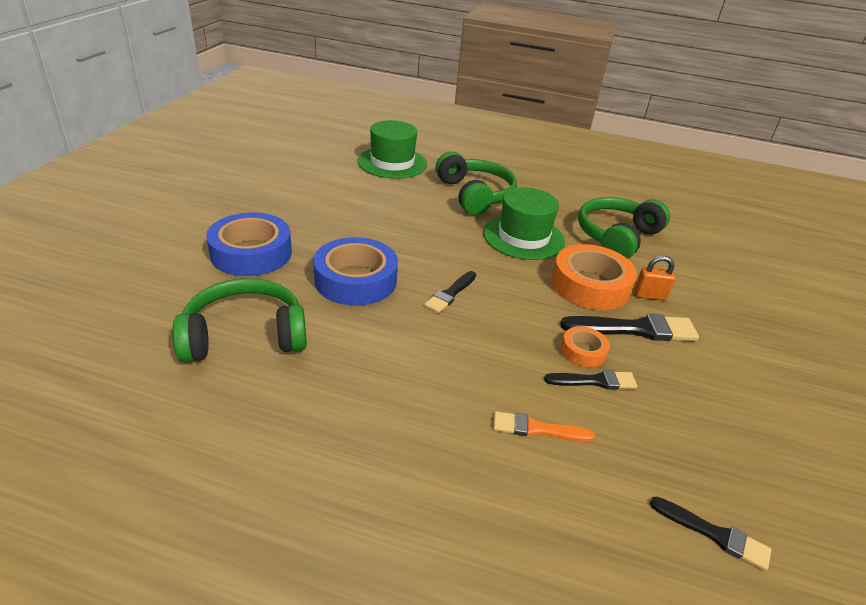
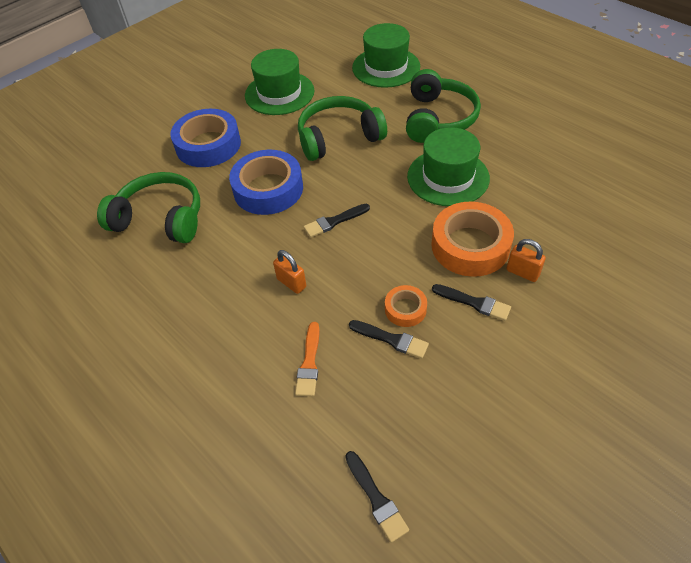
camera: 35 degrees right, 15 degrees up
orange brush [493,411,595,442] -> orange brush turned 120 degrees counterclockwise [295,322,320,397]
black brush [560,314,699,341] -> black brush [432,284,511,321], size x0.61
green headphones [578,197,670,259] -> green headphones moved to [298,96,387,161]
none -> green hat [245,49,315,115]
none -> orange padlock [273,250,306,294]

